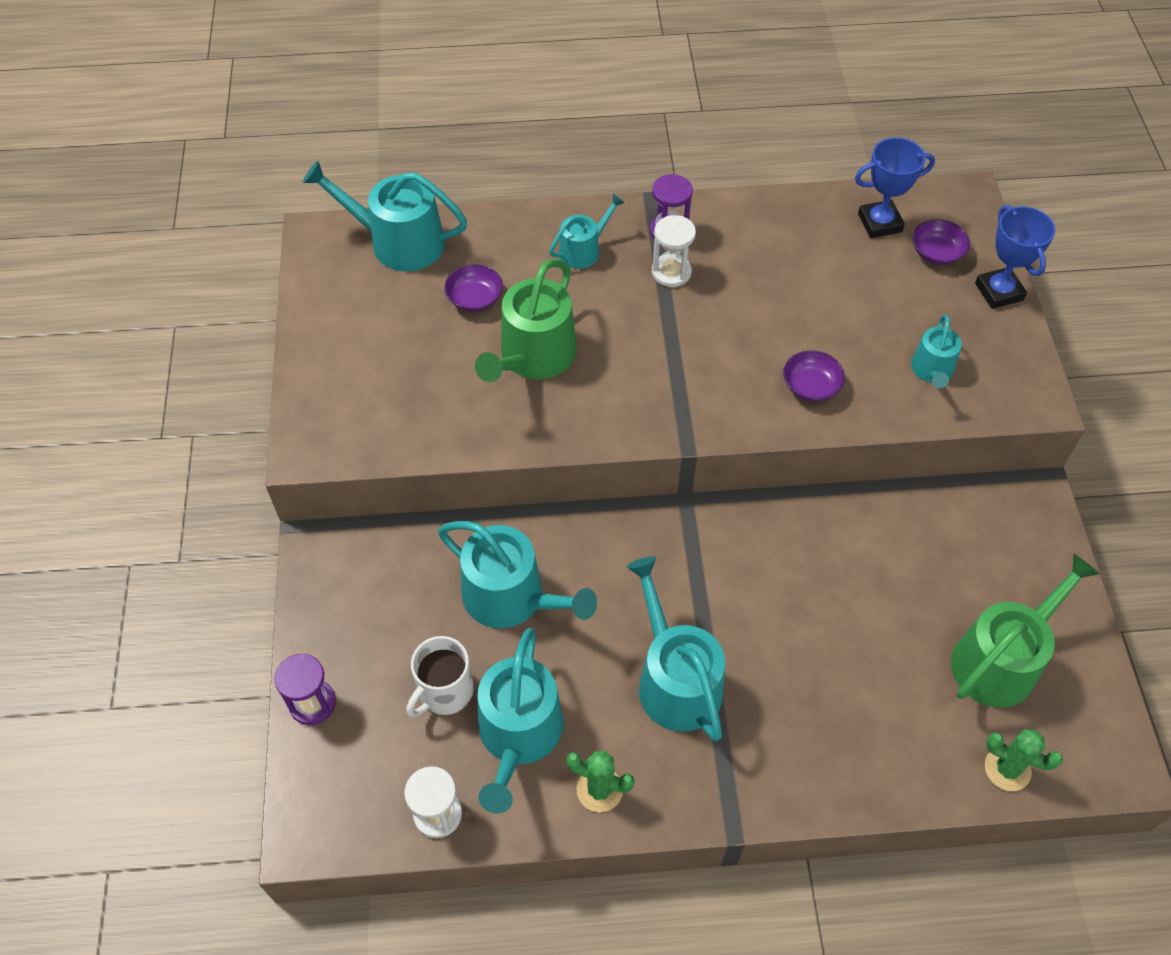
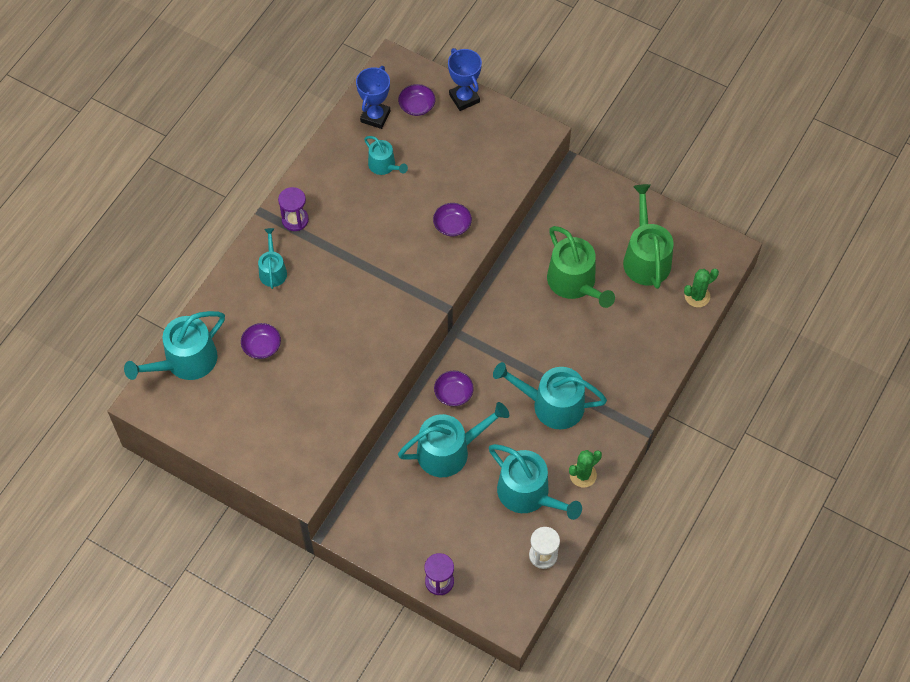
camera: 55 degrees left, 5 degrees up
white mug [406,636,474,718] -> none
green watering can [475,259,577,382] -> green watering can moved to [547,226,615,308]
white hourglass [652,215,696,287] -> none
turquoise watering can [911,315,962,388] -> turquoise watering can moved to [364,136,408,175]
blue trophy [975,205,1055,309] -> blue trophy turned 45 degrees clockwise [448,48,482,111]
none -> purple bowl [434,371,474,406]

